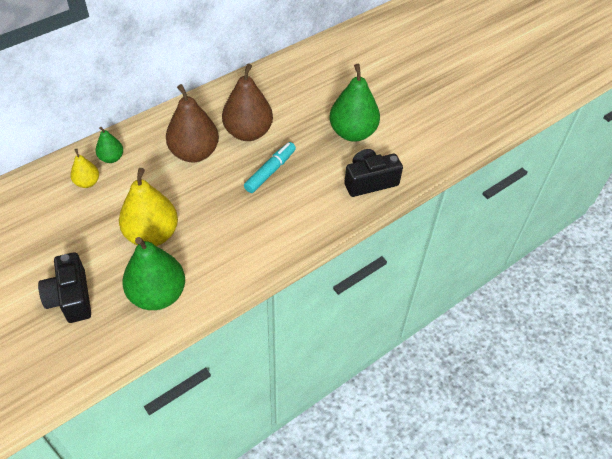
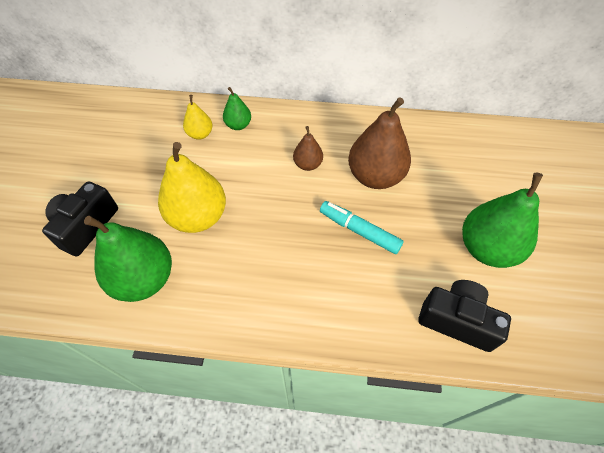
camera: 45 degrees right, 5 degrees up
brown pear [166,84,219,162] -> brown pear [293,126,323,171], size x0.51
turquoise marker [244,142,296,193] -> turquoise marker turned 135 degrees counterclockwise [320,201,404,254]

